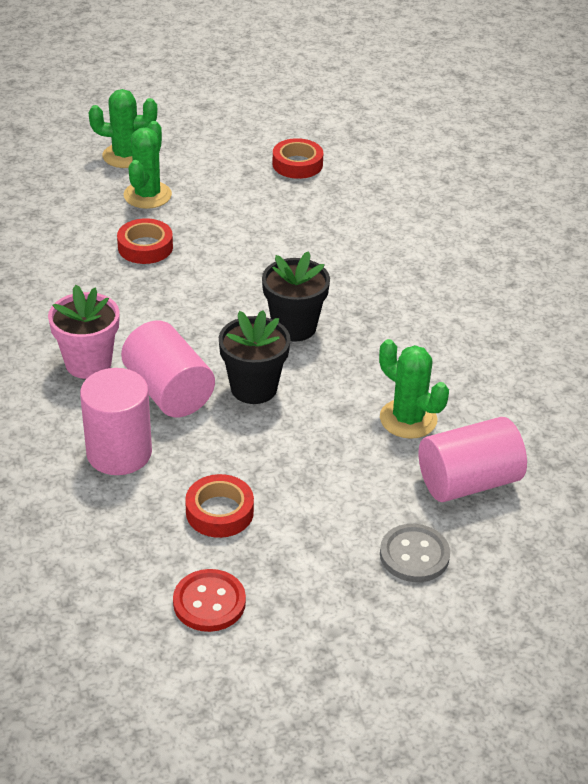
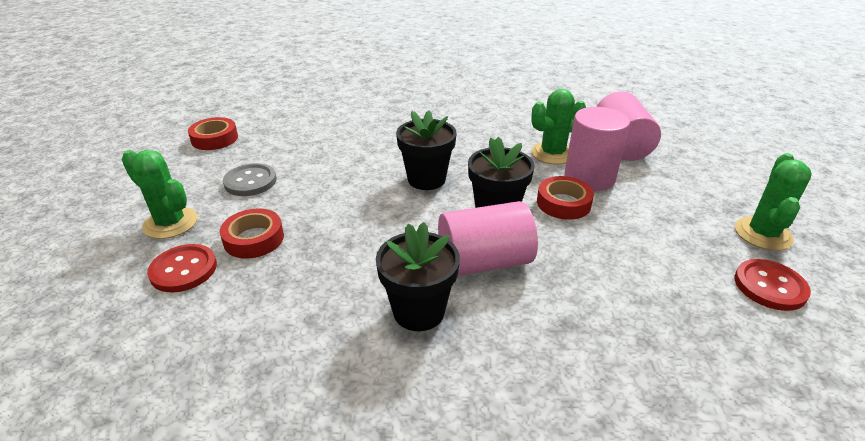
camera: 70 degrees left, 5 degrees down
pink flower pot [48,285,120,379] -> black flower pot [376,222,460,331]
pink cylinder [80,368,152,475] -> pink cylinder moved to [565,107,630,191]
green cactus [89,89,157,168] -> green cactus moved to [735,153,812,251]
red tape [185,474,254,538] -> red tape moved to [537,176,594,220]
grey button [380,524,450,582] -> grey button moved to [223,163,277,196]
none -> red button [147,244,217,292]

